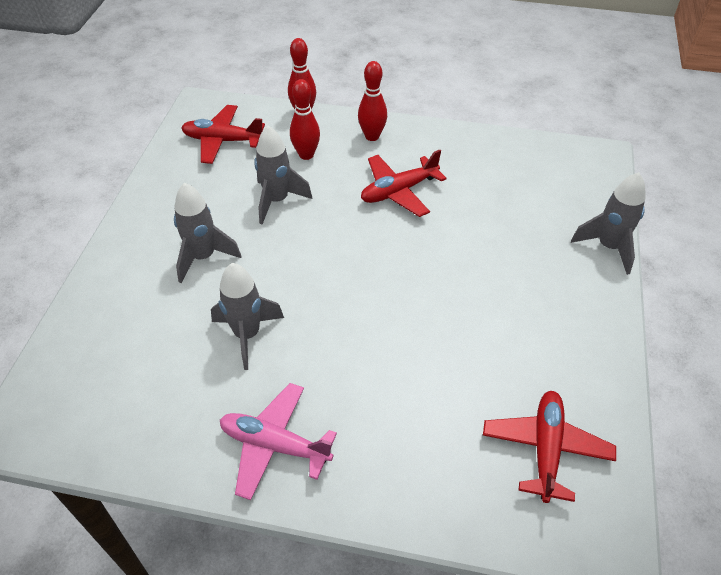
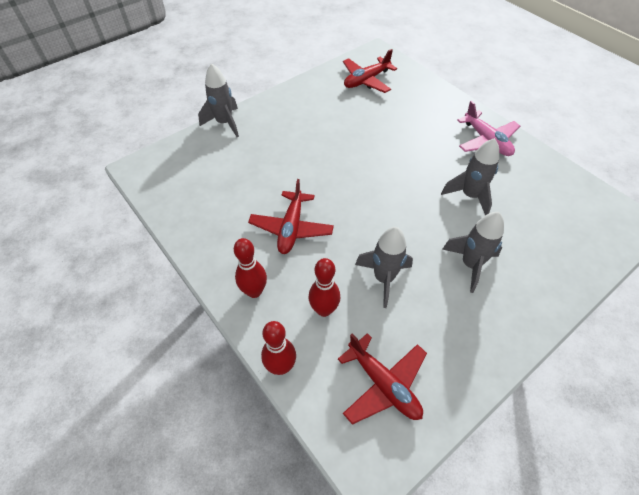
camera: 140 degrees left, 5 degrees up
red plane [361,150,447,217] -> red plane turned 90 degrees clockwise [248,179,334,254]

